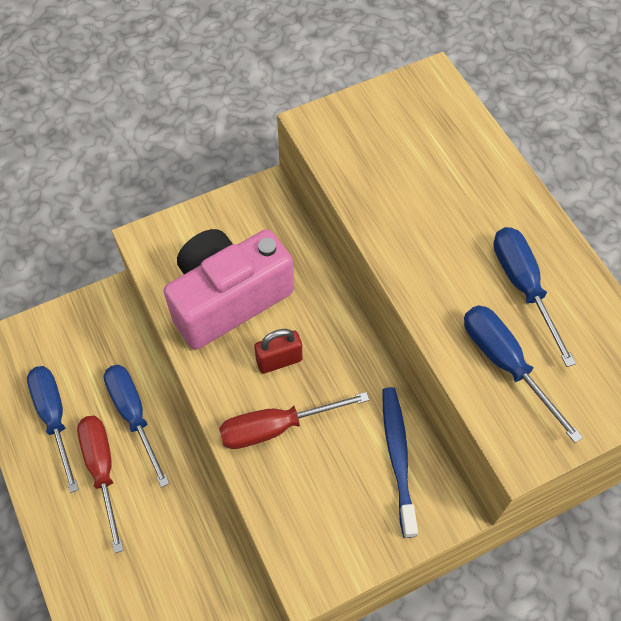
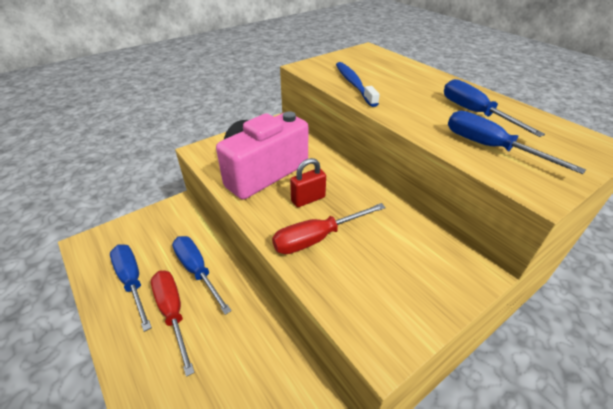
camera: 10 degrees left, 20 degrees down
blue toothbrush [382,387,418,538] -> blue toothbrush moved to [336,62,380,107]

